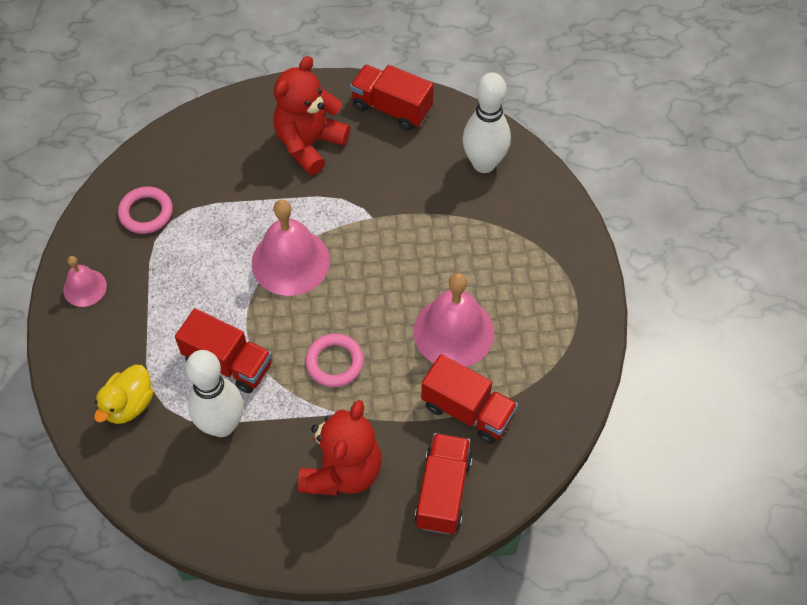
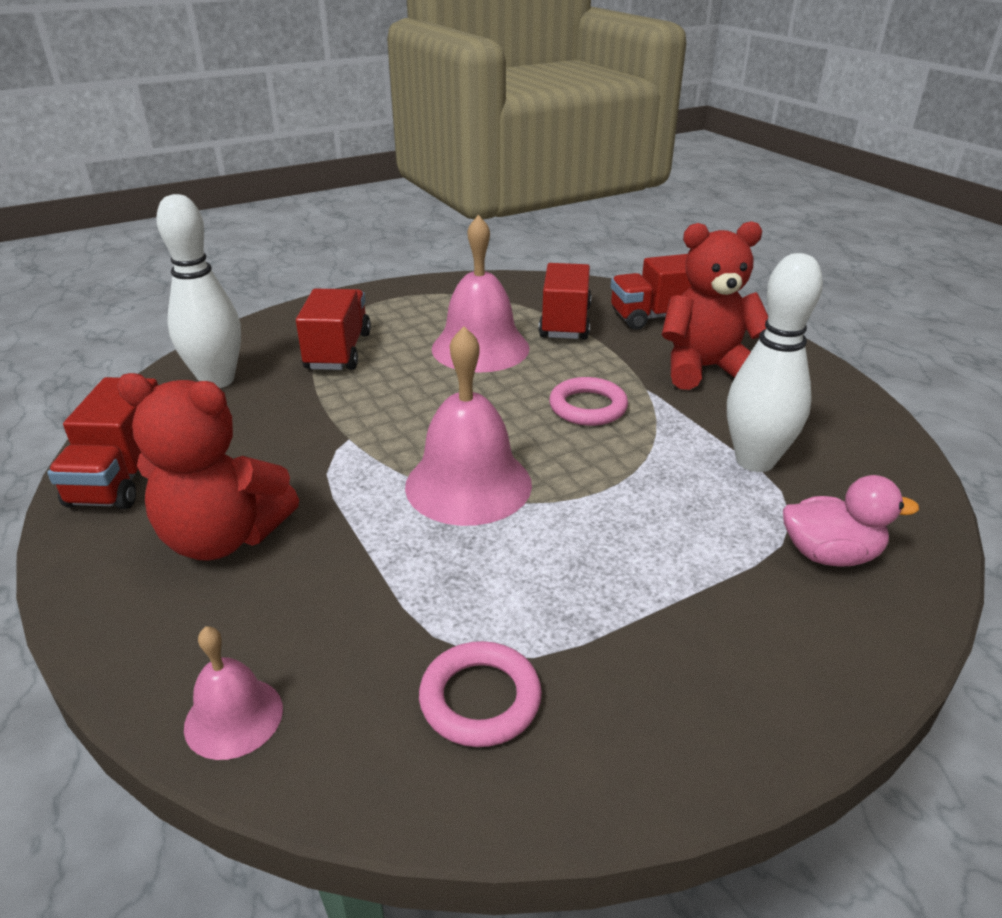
camera: 115 degrees left, 25 degrees down
pink bell [63,256,107,307] -> pink bell moved to [184,626,283,760]
yellow duck [94,365,153,424] -> pink duck [783,475,919,567]
red truck [175,309,272,393] -> red truck moved to [296,289,371,370]

